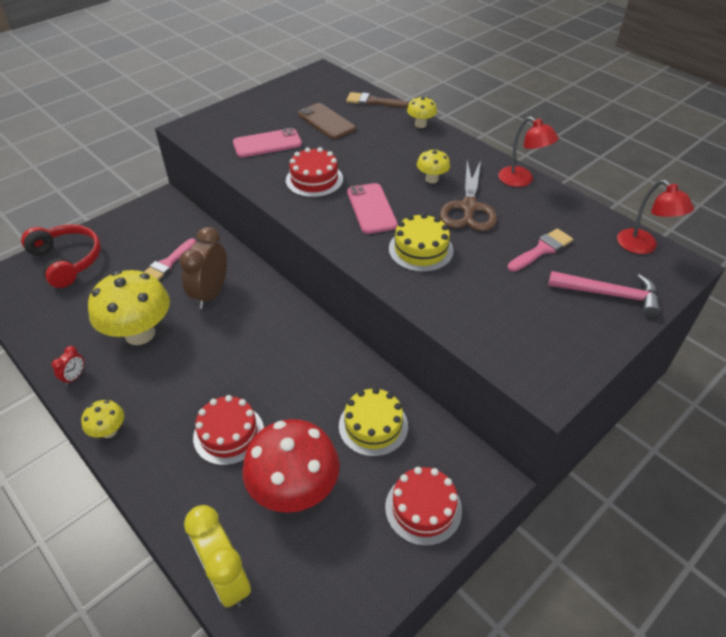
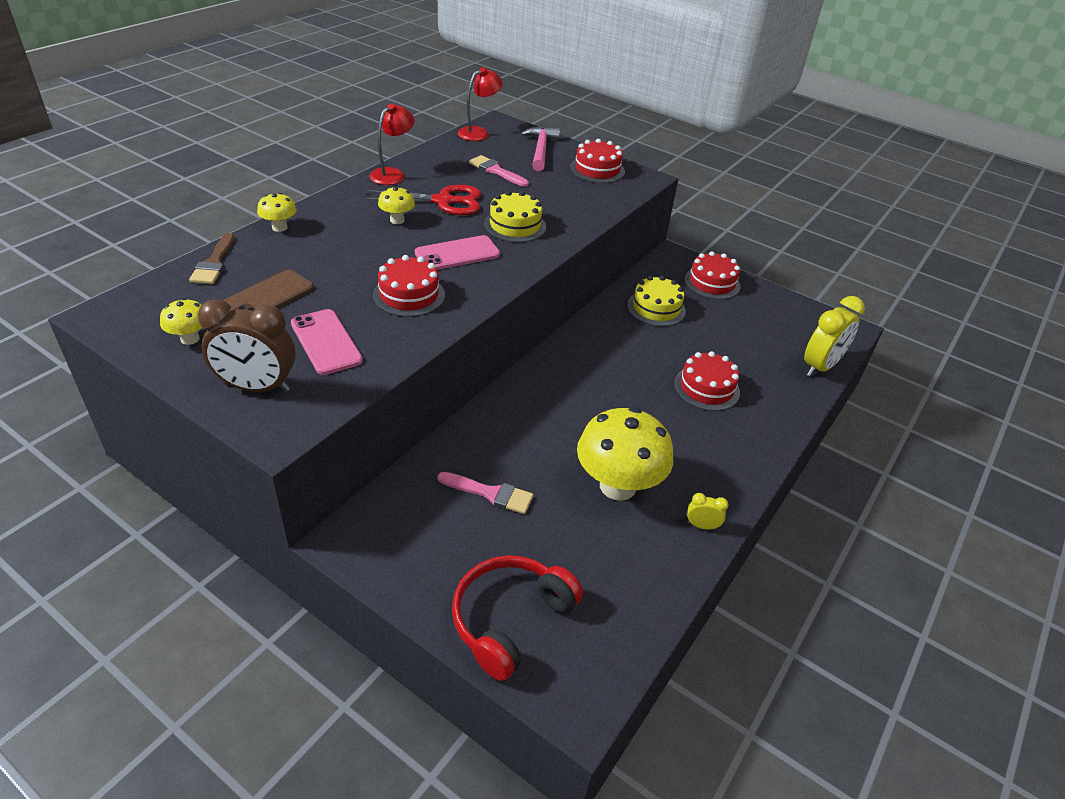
camera: 105 degrees left, 5 degrees down
red clock [52,346,84,386] -> yellow clock [687,493,729,530]
yellow mushroom [81,400,124,438] -> yellow mushroom moved to [160,298,202,345]
brown clock [179,227,227,309] -> brown clock moved to [198,299,296,392]
red mushroom [242,419,340,513] -> none
brown scissors [440,160,497,231] -> red scissors [360,185,481,215]
none -> red cake [570,139,625,183]

